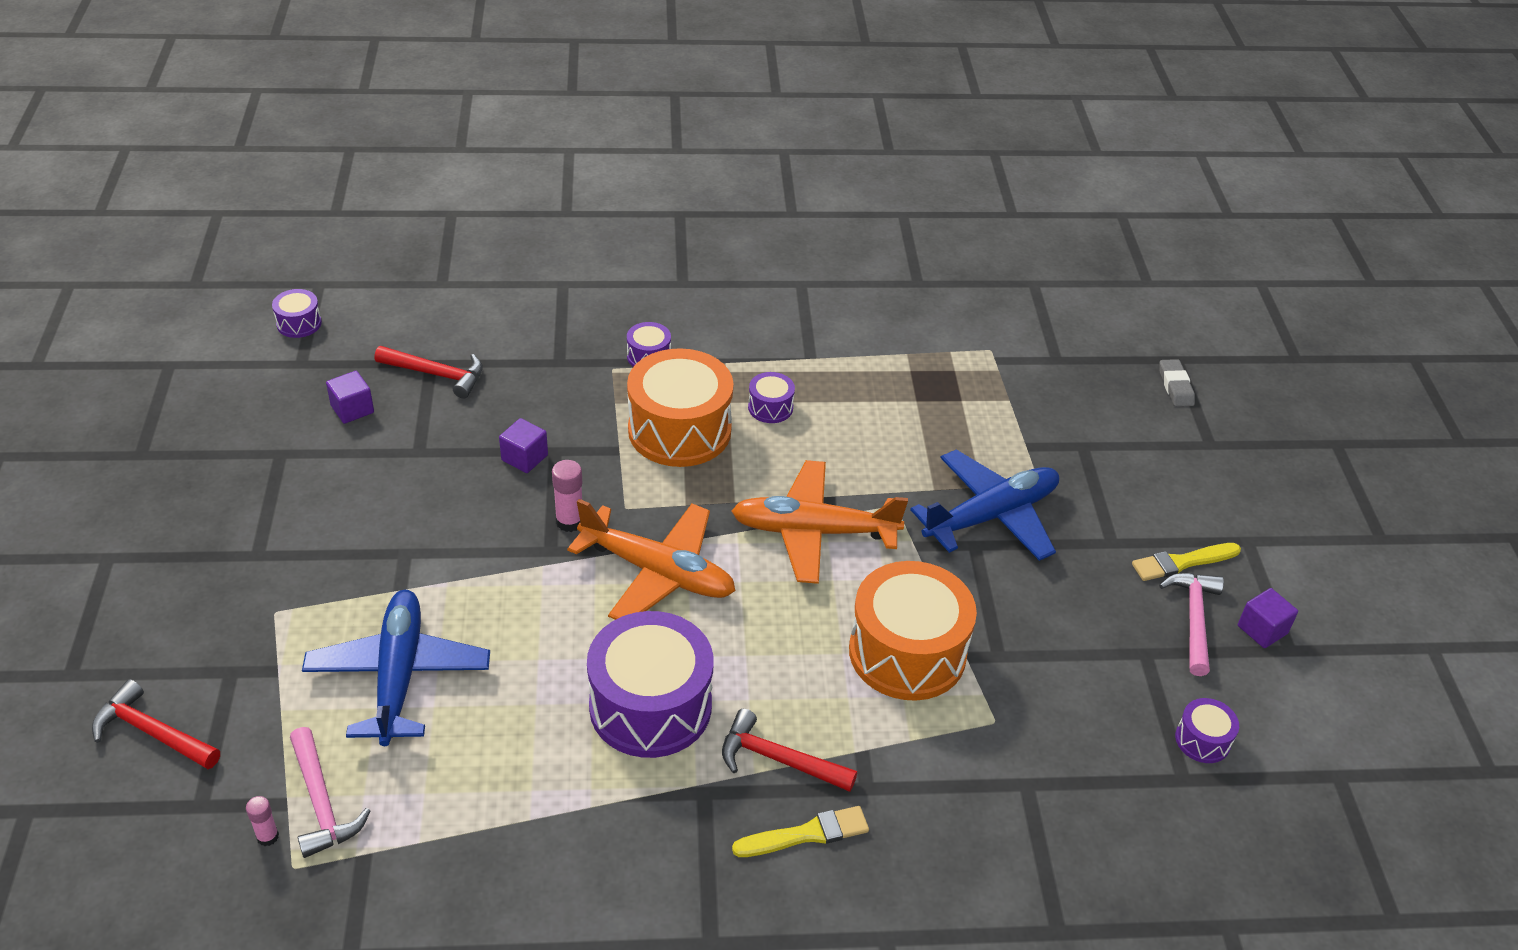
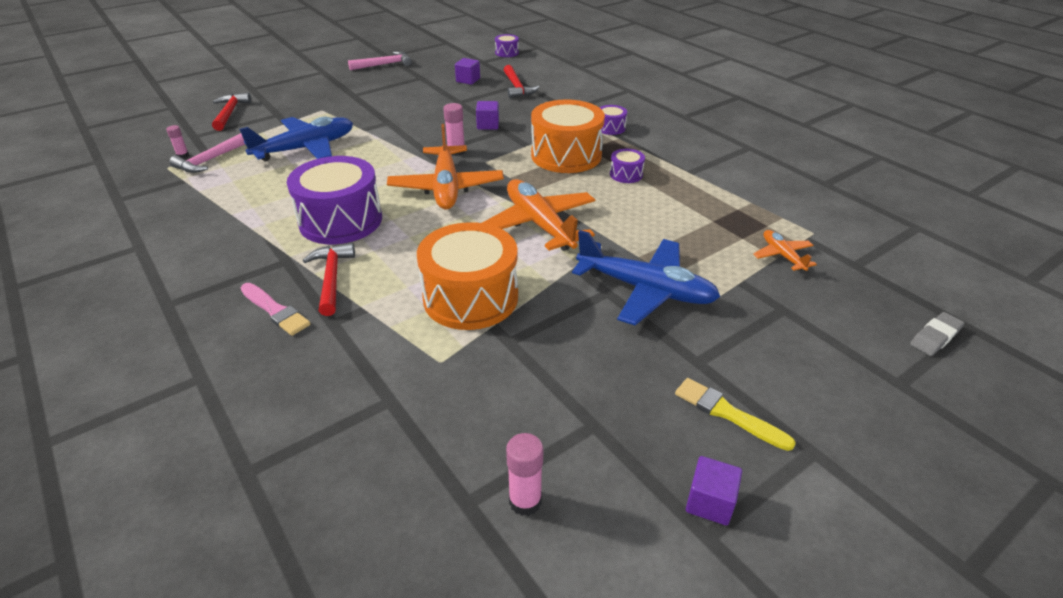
camera: 60 degrees right, 5 degrees down
yellow brush [732,806,869,857] -> pink brush [241,283,310,336]
pink hammer [1159,573,1224,676] -> pink hammer moved to [348,51,412,70]
purple drum [1175,698,1239,763] -> pink glue stick [506,433,543,516]
none -> orange plane [753,230,817,271]

